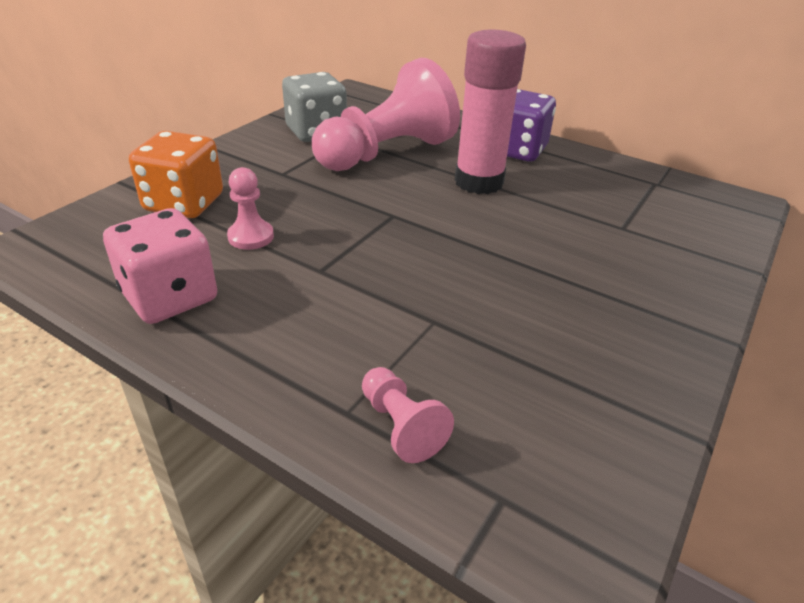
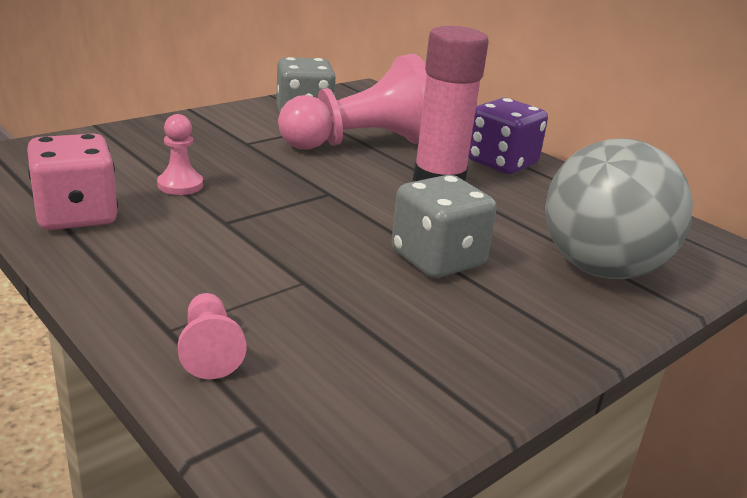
camera: 15 degrees right, 10 degrees down
orange dice [129,131,223,218] -> none
none -> grey dice [391,175,497,278]
none -> grey ball [545,138,693,279]

